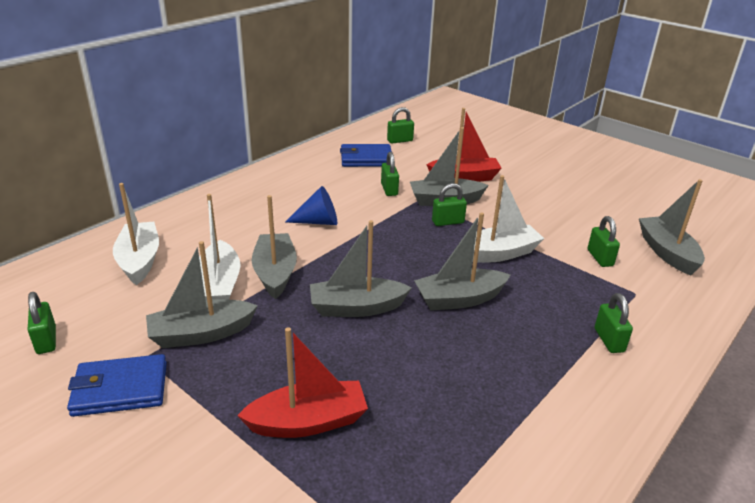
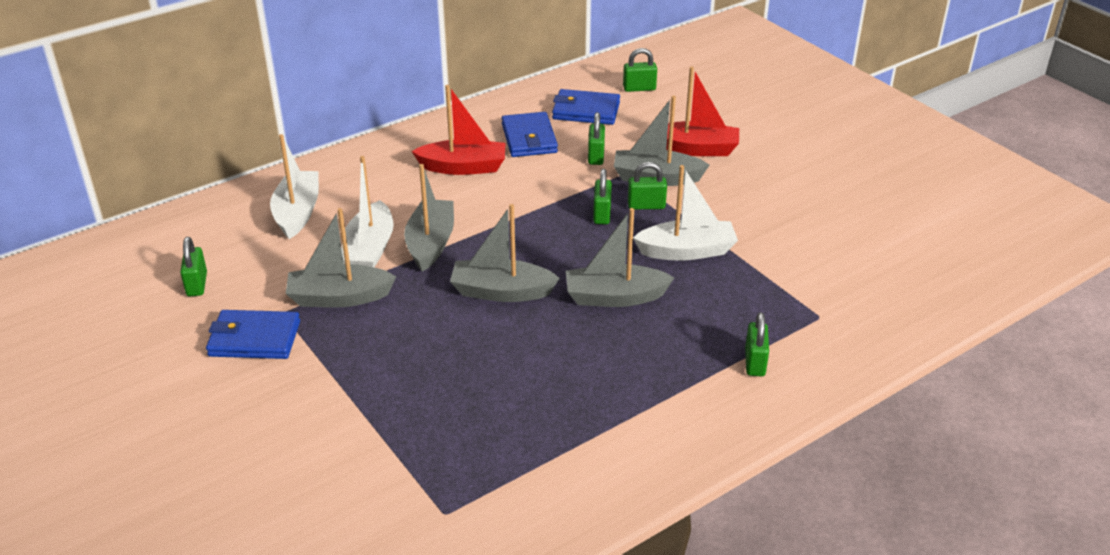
camera: 15 degrees right, 5 degrees up
red boat [237,327,368,438] -> red boat moved to [412,85,506,175]
blue cone [285,186,337,225] -> none
green padlock [588,216,620,267] -> green padlock moved to [593,169,612,224]
grey boat [639,179,705,275] -> none
none -> blue wallet [502,112,558,157]

